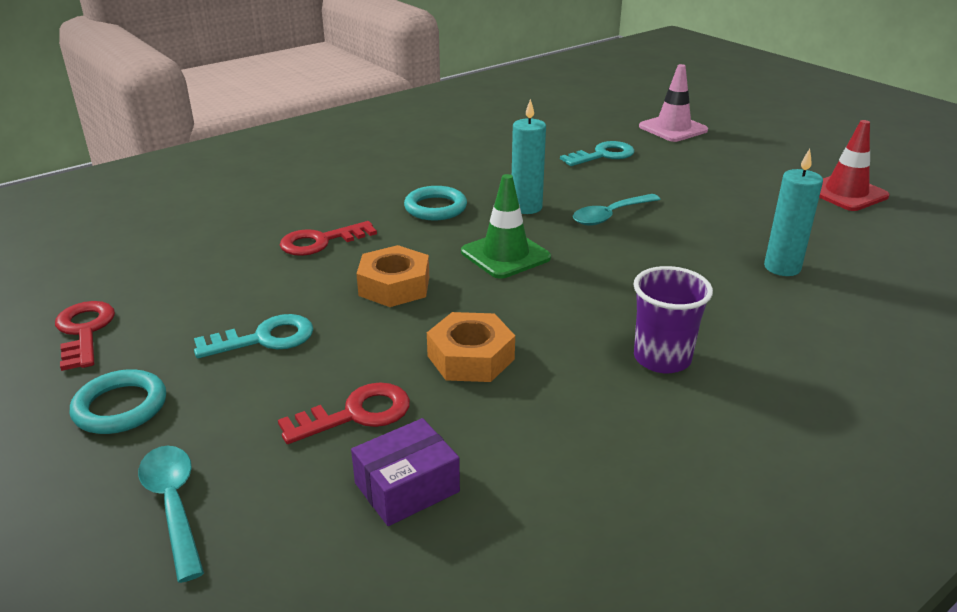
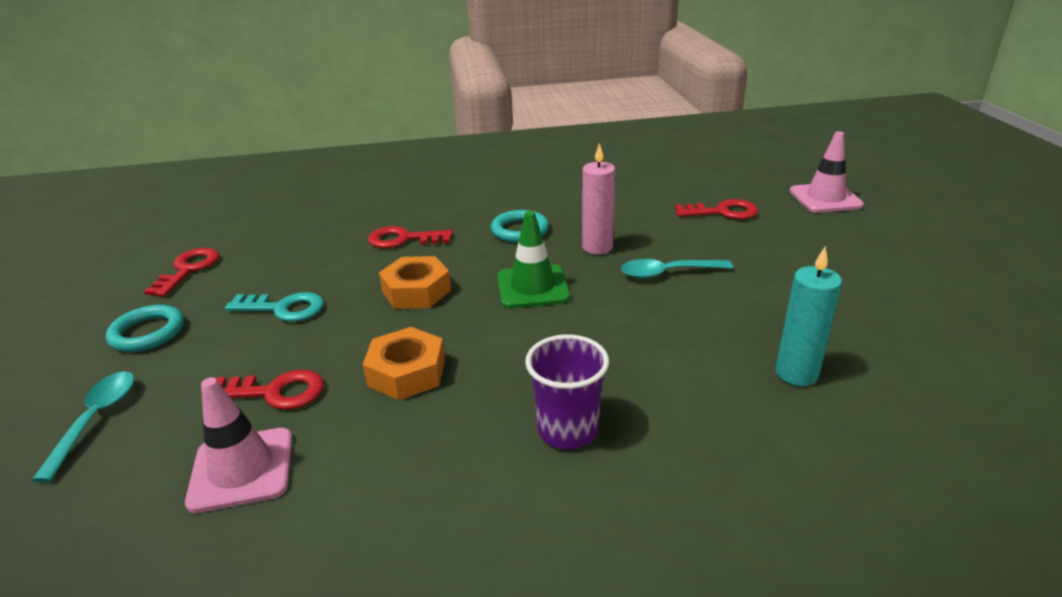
camera: 30 degrees right, 0 degrees up
purple box [351,418,460,526] -> pink traffic cone [185,377,292,513]
turquoise candle [512,99,546,214] -> pink candle [582,143,615,254]
turquoise key [560,141,634,166] -> red key [675,199,758,219]
red traffic cone [819,120,889,211] -> none

